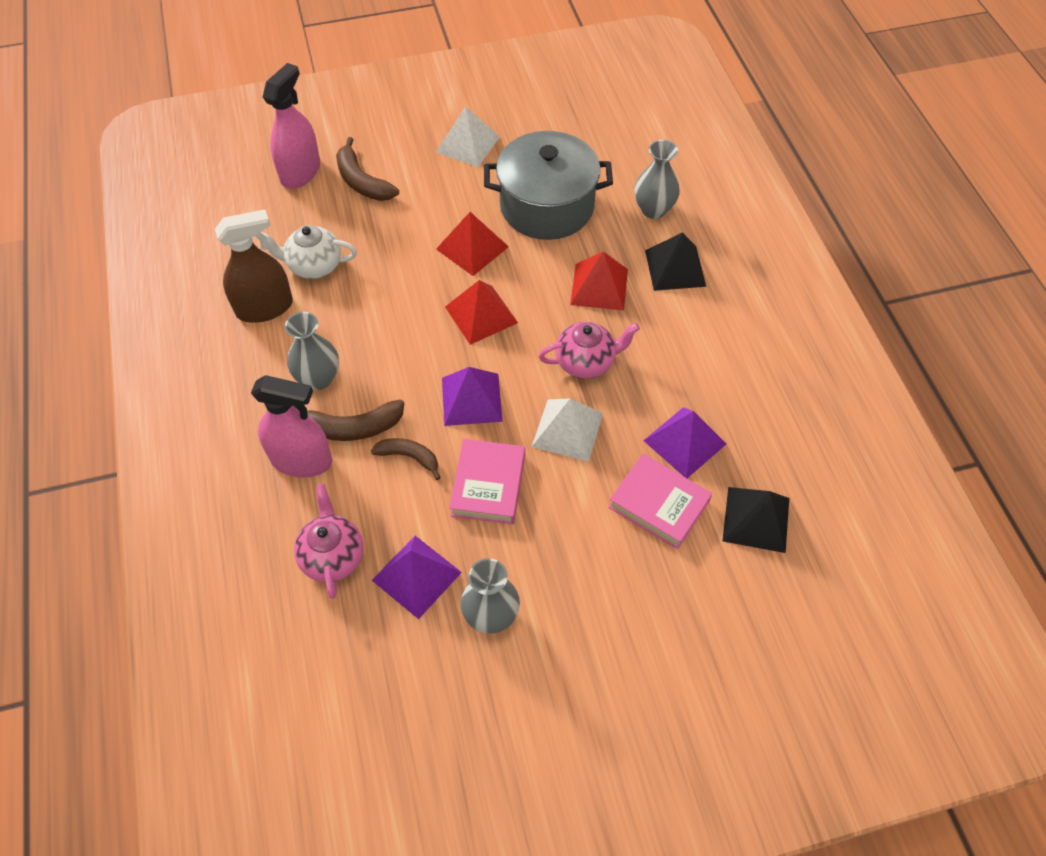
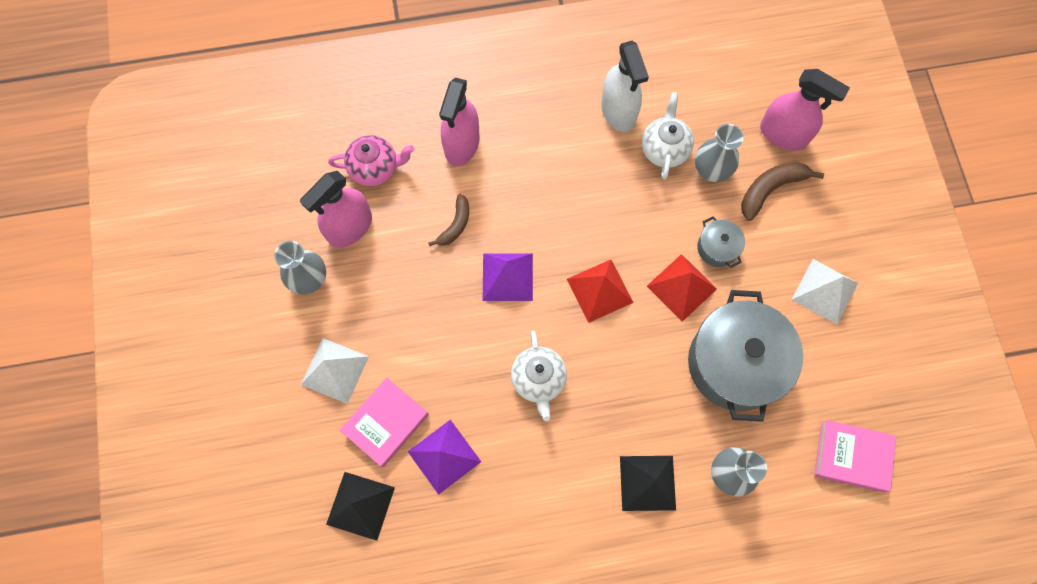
camera: 95 degrees right, 15 degrees up
brown spray bottle [215,209,293,323] -> white spray bottle [601,41,649,132]
grey vase [285,312,339,390] -> grey vase moved to [695,124,744,182]
brown banana [293,399,404,441] -> none
purple pyramid [372,536,462,619] -> pink spray bottle [300,171,372,248]
pink book [449,439,525,524] -> pink book moved to [814,420,896,492]
white pyramid [532,398,603,462] -> white pyramid moved to [301,338,369,404]
pink teapot [539,322,640,379] -> white teapot [511,330,567,421]
red pyramid [570,252,628,311] -> none
none -> grey pot [697,216,745,268]

